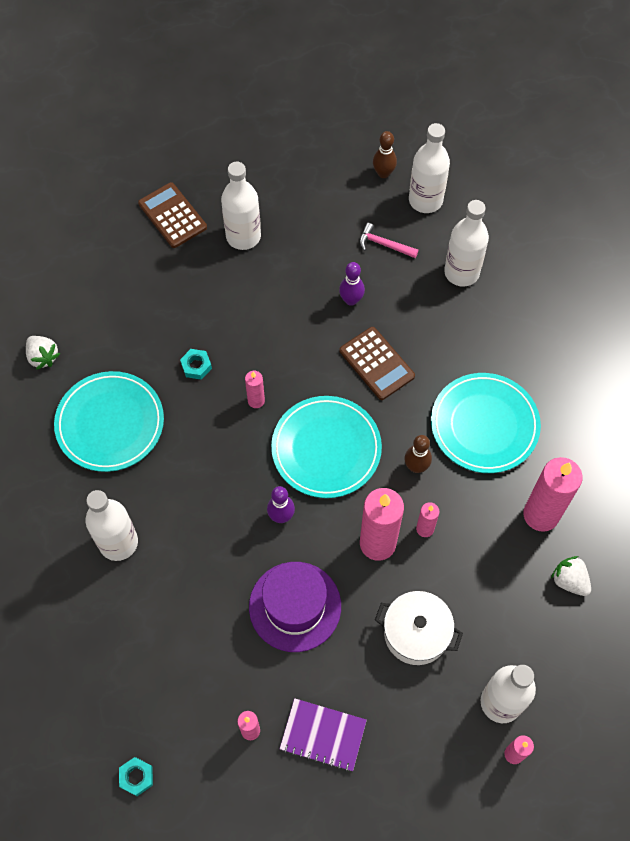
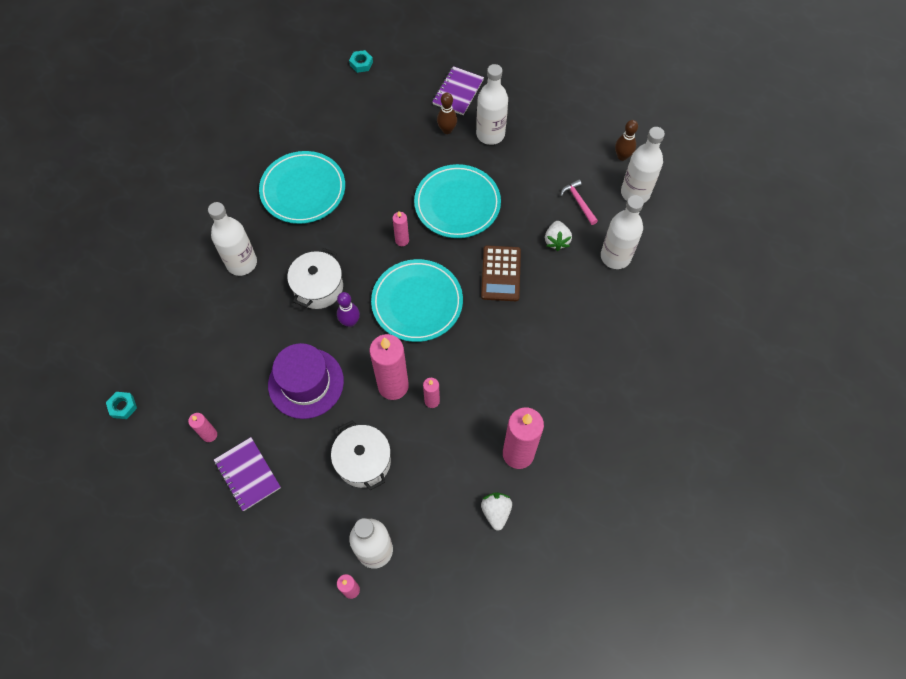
camera: 40 degrees right, 0 degrees up
white strawberry [26,336,60,370] -> white strawberry moved to [545,221,572,251]
brown calculator [138,182,207,248] -> purple notebook [432,66,484,115]
turquoise nut [180,349,212,380] -> turquoise nut moved to [349,50,373,73]
purple bowling pin [339,262,365,306] -> none
brown bowling pin [404,435,432,473] -> brown bowling pin moved to [437,93,457,134]
turquoise plate [431,373,541,473] -> turquoise plate moved to [414,164,501,238]
none -> white pot [287,248,343,309]

